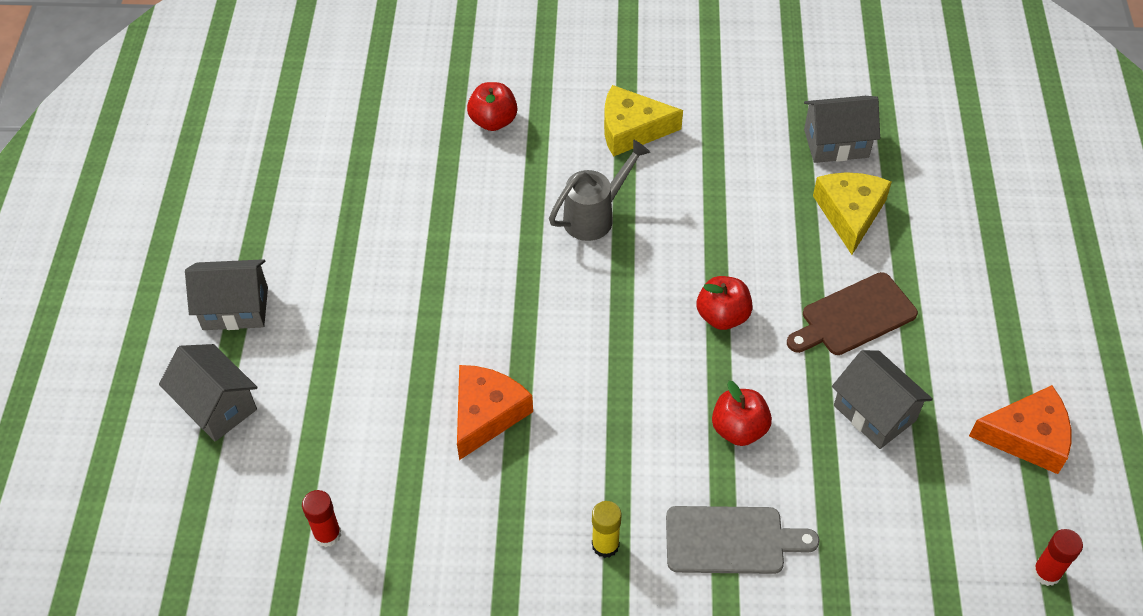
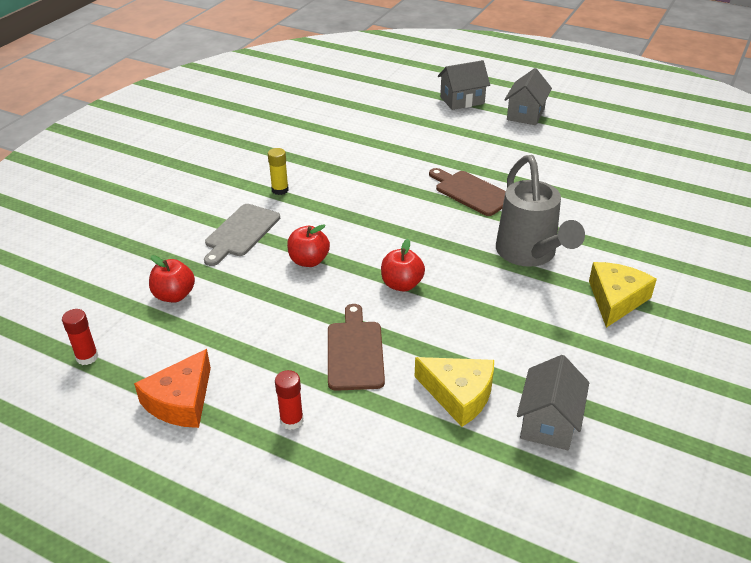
camera: 115 degrees right, 15 degrees down
red glue stick [302,490,341,547] -> red glue stick moved to [275,370,304,430]
orange cheese [457,365,533,460] -> none
red apple [467,82,517,131] -> red apple moved to [149,255,195,302]
grey watering can [549,140,650,241] -> grey watering can [496,155,585,267], size x1.52
grey house [832,350,933,449] -> none
none -> brown cutting board [429,168,506,216]

